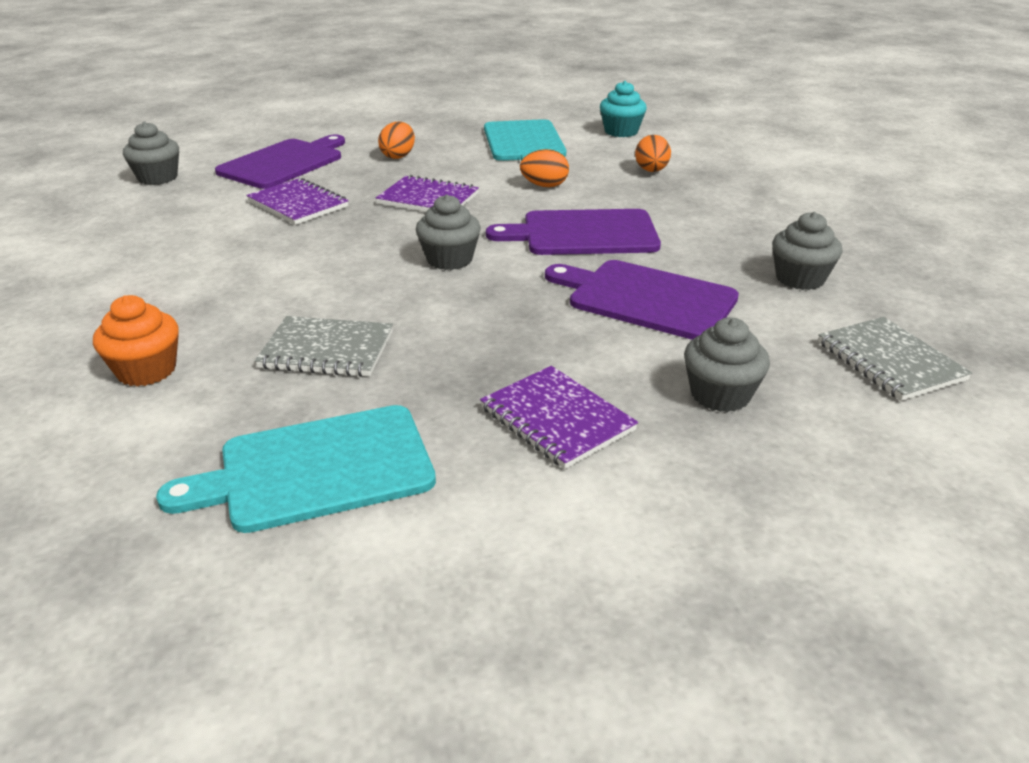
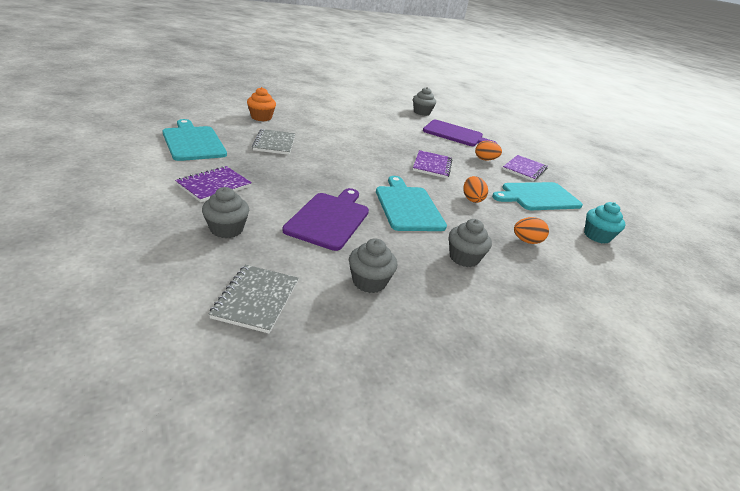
camera: 75 degrees right, 0 degrees up
purple notebook [246,178,348,225] -> purple notebook moved to [503,155,548,181]
grey cupcake [416,194,481,270] -> grey cupcake moved to [449,219,492,267]
purple cutting board [486,209,661,255] -> turquoise cutting board [376,176,447,231]
grey notebook [818,317,972,401] -> grey notebook turned 45 degrees counterclockwise [209,265,298,334]

